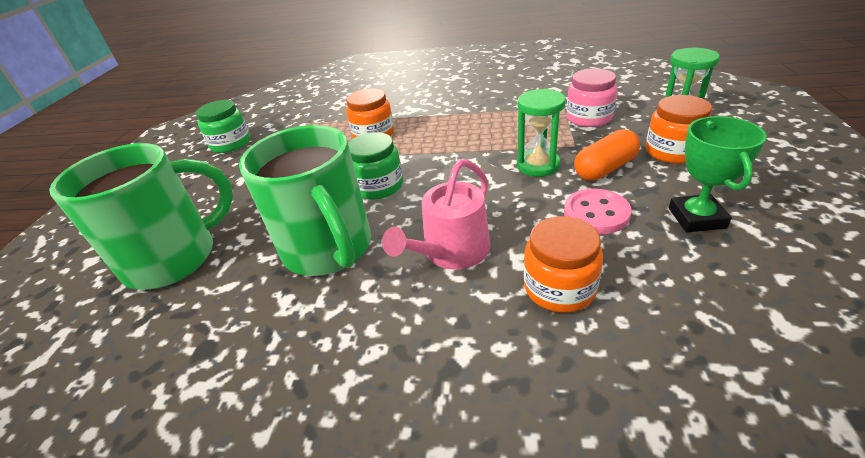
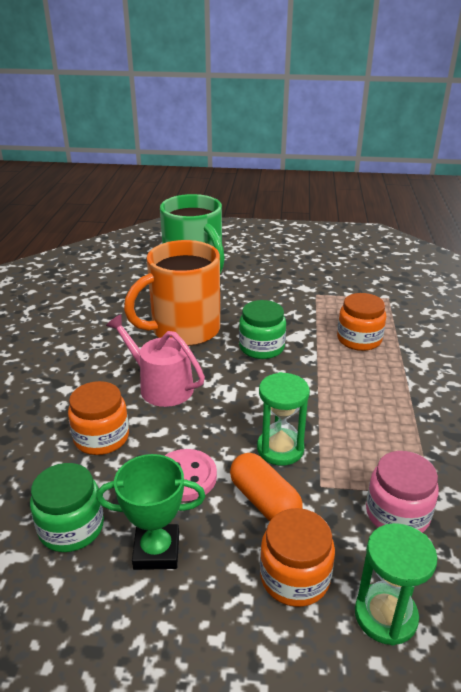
camera: 85 degrees right, 5 degrees down
green jar [196,100,250,153] -> green jar moved to [30,463,104,552]
green mug [239,125,371,276] -> orange mug [124,240,220,346]

